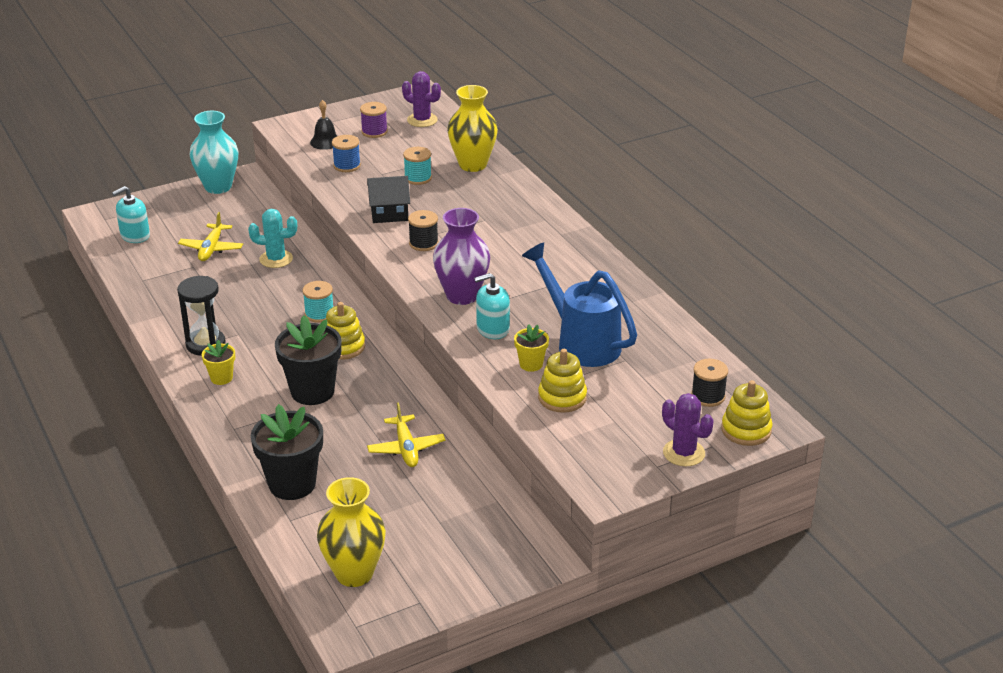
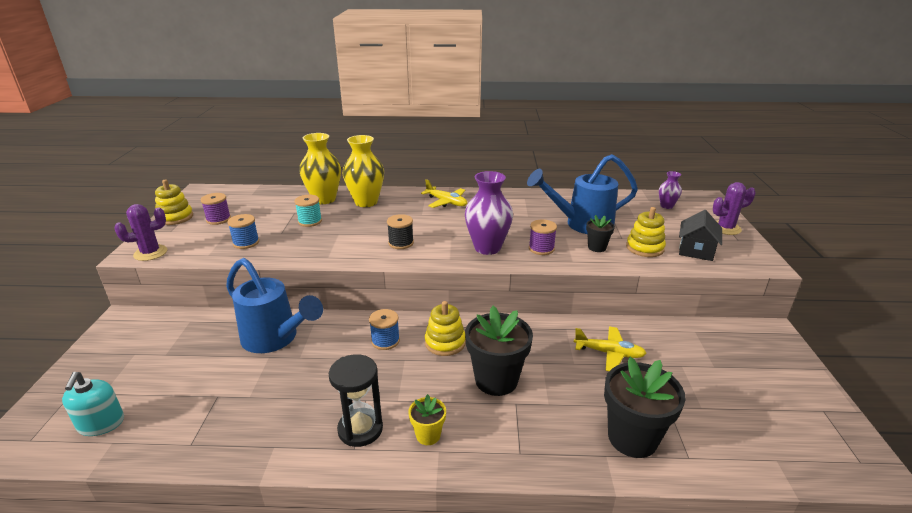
camera: 60 degrees left, 5 degrees down
yellow plane [178,212,243,261] -> yellow plane moved to [421,179,467,208]
turquoise vase [189,111,239,194] -> none
turquoise cactus [248,209,297,268] -> blue watering can [226,258,323,353]
turquoise spool [302,281,333,322] -> blue spool [369,309,400,350]
black bell [310,100,337,150] -> none
yellow vase [317,477,386,587] -> yellow vase moved to [343,135,384,207]
black house [367,176,410,223] -> black house moved to [679,210,722,261]
purple cactus [402,71,441,127] -> purple cactus moved to [114,204,167,261]
turquoise soap dispenser [474,273,510,339] -> purple spool [529,219,557,255]
yellow flower pot [514,325,549,372] -> black flower pot [586,215,615,252]
black spool [691,359,728,407] -> purple vase [659,171,682,209]
yellow stacking toy [721,380,773,446] -> yellow stacking toy moved to [155,180,193,225]

